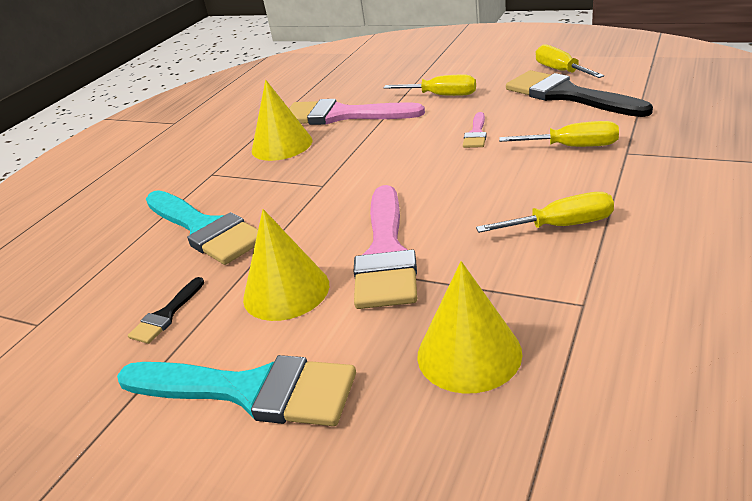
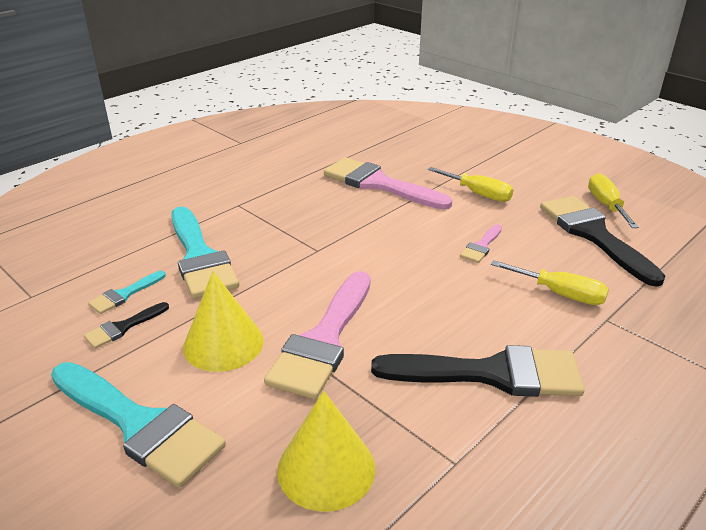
camera: 15 degrees right, 0 degrees up
yellow cone [252,80,313,161] -> none
yellow screwdriver [476,192,614,233] -> black brush [371,345,584,397]
none -> turquoise brush [88,271,166,314]

